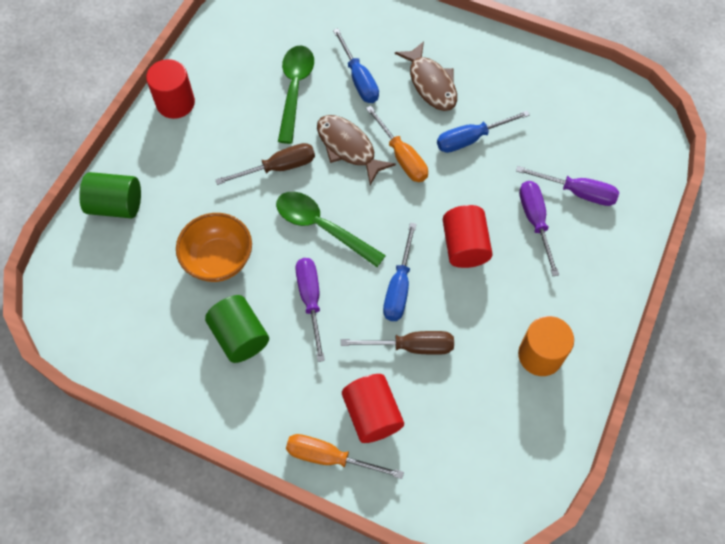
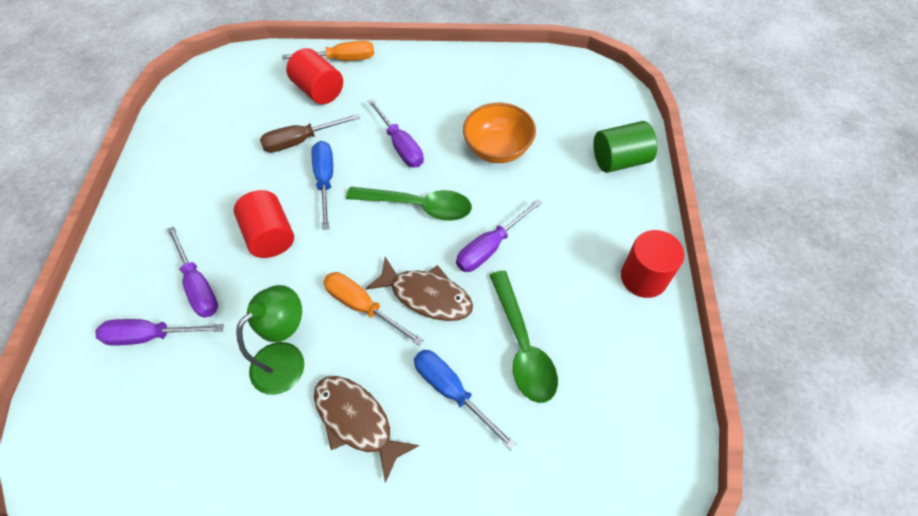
camera: 160 degrees right, 5 degrees down
green cylinder [205,295,269,363] -> none
brown screwdriver [215,143,315,185] -> purple screwdriver [456,199,543,272]
blue screwdriver [437,111,530,153] -> green lamp [236,285,304,395]
orange cylinder [518,316,574,376] -> none

